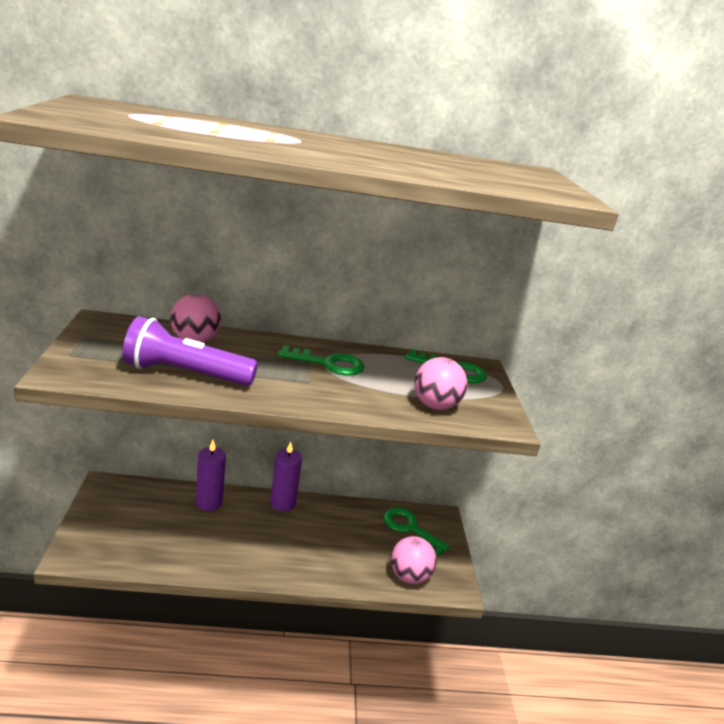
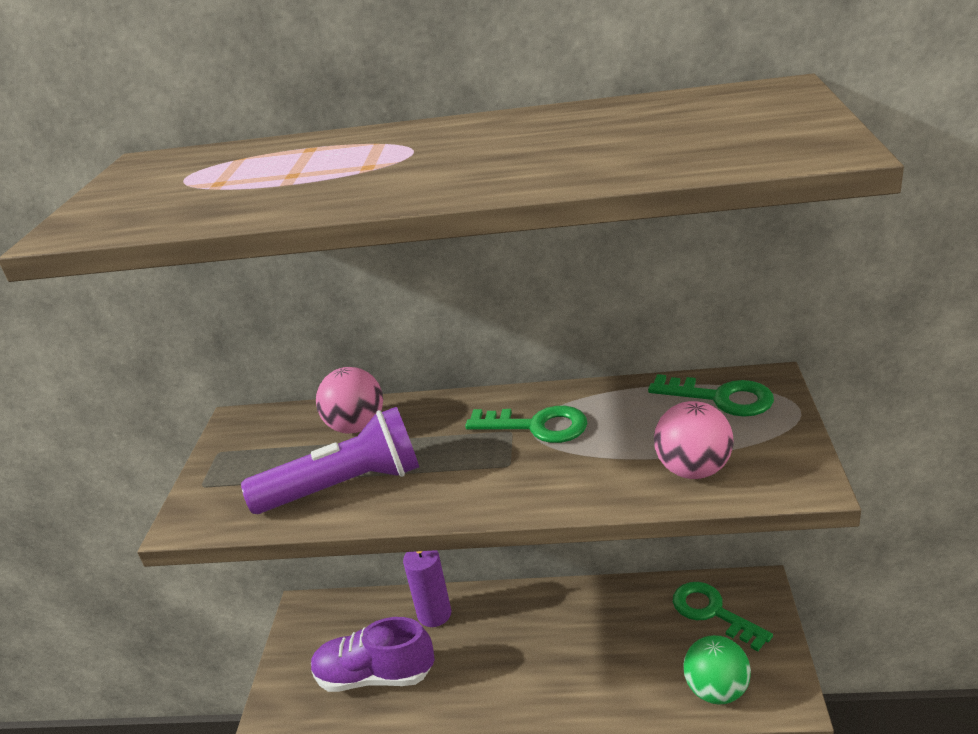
camera: 15 degrees right, 5 degrees up
purple flashlight [122,316,258,386] -> purple flashlight turned 150 degrees clockwise [241,407,419,514]
purple candle [270,442,302,512] -> none
pink ball [391,536,437,584] -> green ball [683,635,751,705]
none -> purple shoe [311,617,435,692]

